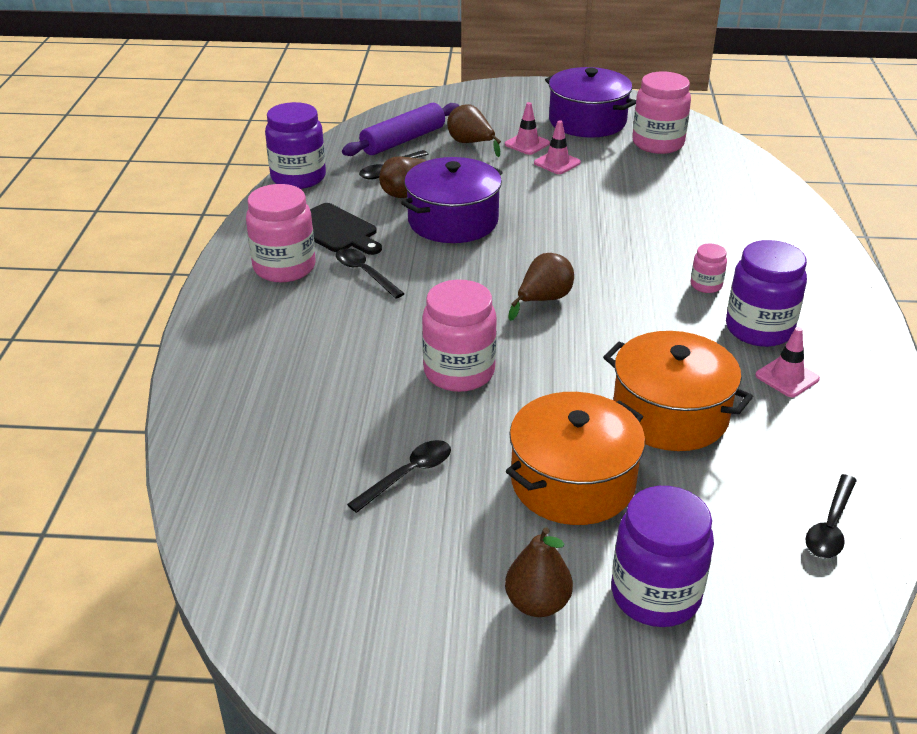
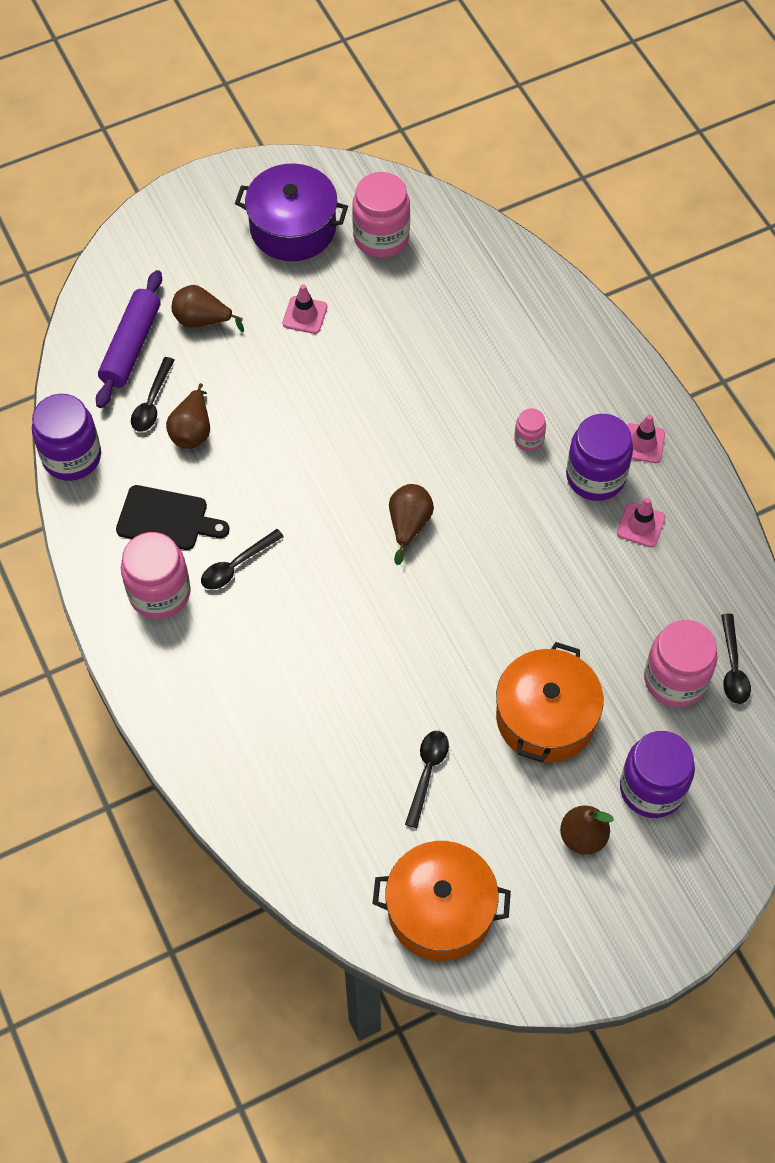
camera: 30 degrees left, 25 degrees up
black spoon [336,248,405,298] -> black spoon turned 60 degrees counterclockwise [201,529,284,590]
purple pot [401,157,503,243] -> none
pink jar [422,280,497,392] -> pink jar moved to [644,620,718,707]
pink traffic cone [505,102,550,155] -> pink traffic cone moved to [627,414,665,463]
orange pot [603,331,753,451] -> orange pot moved to [373,841,511,961]

